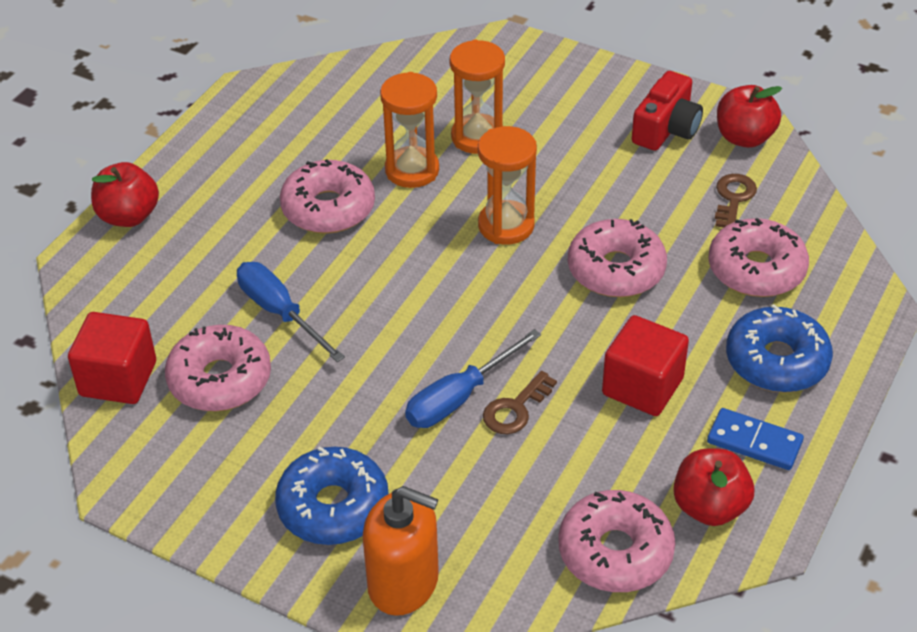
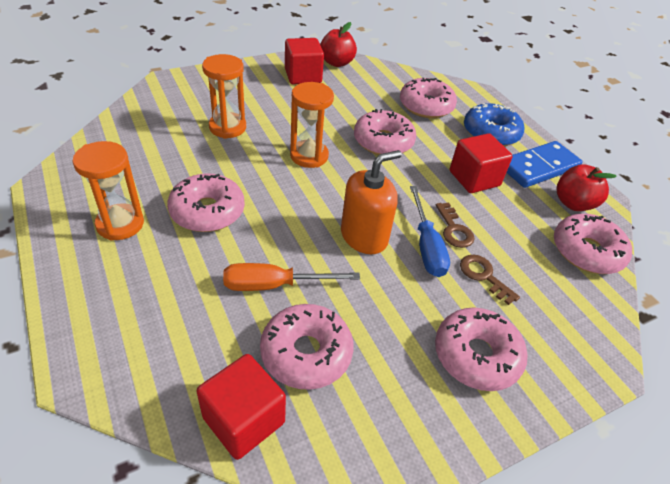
camera: 60 degrees left, 0 degrees up
red apple [91,162,159,227] -> none
blue screwdriver [237,262,345,362] -> orange screwdriver [223,263,360,291]
blue donut [275,447,389,545] -> pink donut [435,307,528,391]
orange soap dispenser [363,486,439,616] -> orange soap dispenser moved to [341,150,402,254]
orange hourglass [380,72,439,188] -> orange hourglass moved to [72,141,144,241]
red camera [632,71,703,151] -> red cube [285,38,324,85]
blue domino [707,408,804,470] -> blue domino [506,141,583,188], size x1.55
brown key [715,174,757,227] -> brown key moved to [460,254,520,305]

